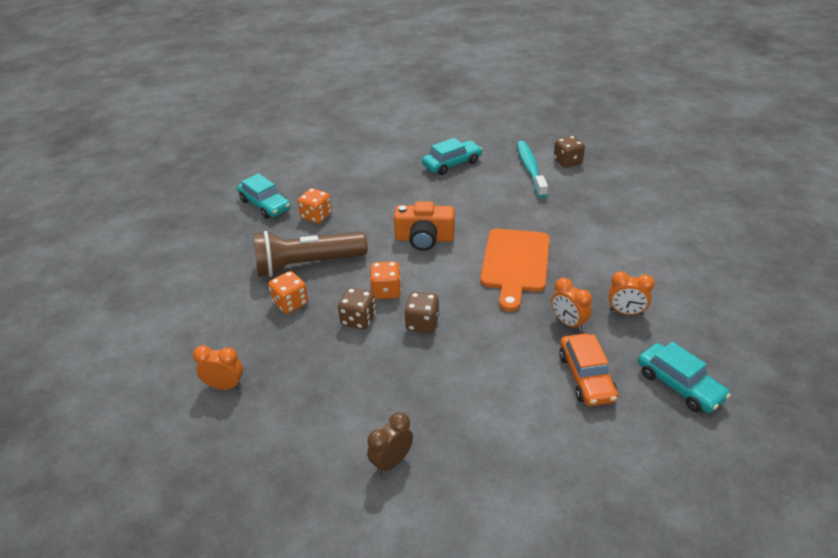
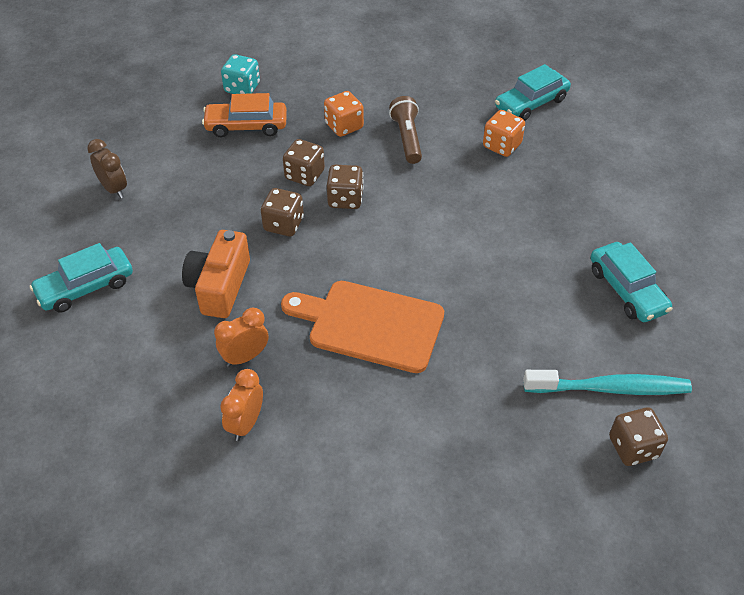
camera: 95 degrees right, 10 degrees up
orange clock [193,345,243,390] -> turquoise dice [221,54,260,94]
brown flashlight [253,231,368,277] -> brown flashlight [389,96,422,164], size x0.58
orange dice [370,261,401,299] -> brown dice [327,165,363,209]
orange camera [394,201,455,251] -> orange camera moved to [182,230,250,318]
orange car [559,333,618,406] -> orange car moved to [202,93,287,137]
turquoise car [638,342,731,413] -> turquoise car moved to [30,243,133,312]

